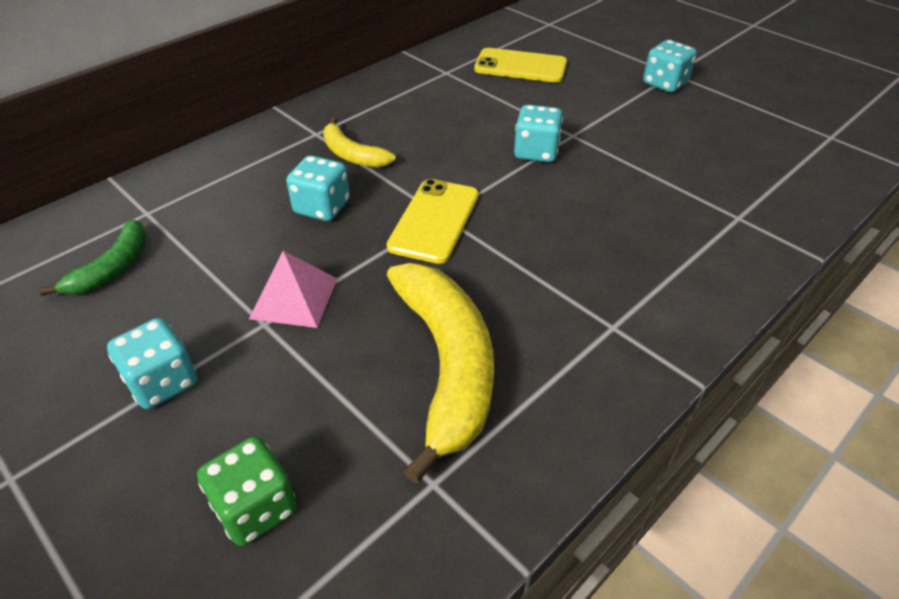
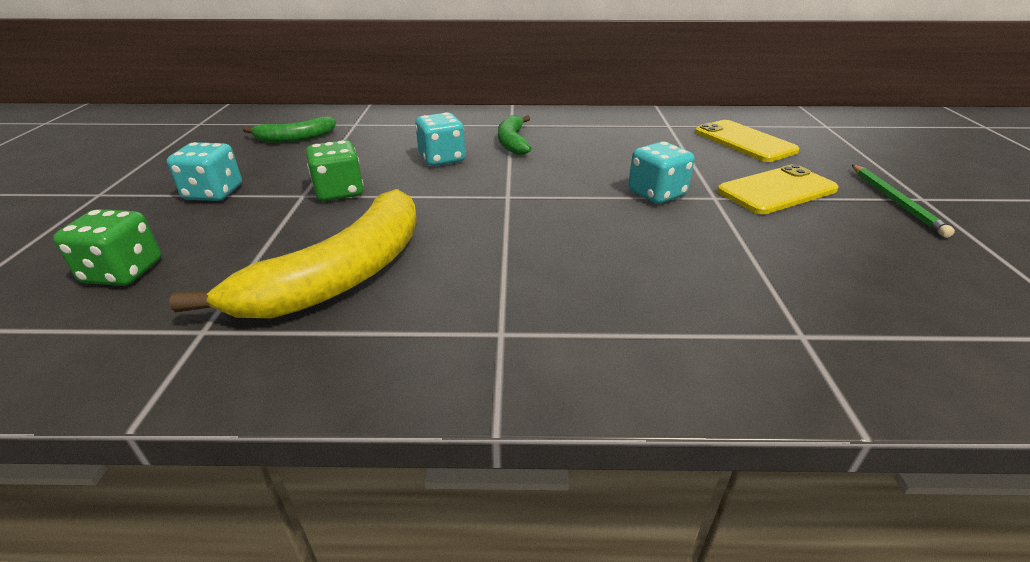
camera: 45 degrees right, 10 degrees down
pink pyramid [249,251,338,328] -> green dice [306,140,364,201]
yellow banana [323,117,396,168] -> green banana [498,115,531,155]
yellow phone [387,179,479,264] -> yellow phone moved to [717,164,839,214]
turquoise dice [643,40,697,93] -> green pencil [852,165,955,238]

